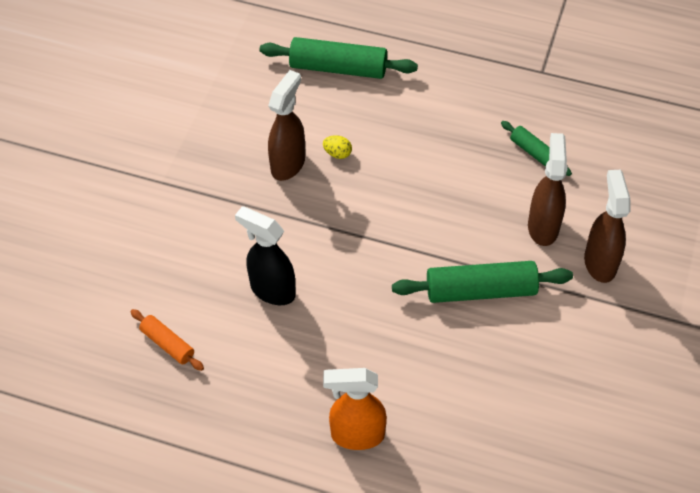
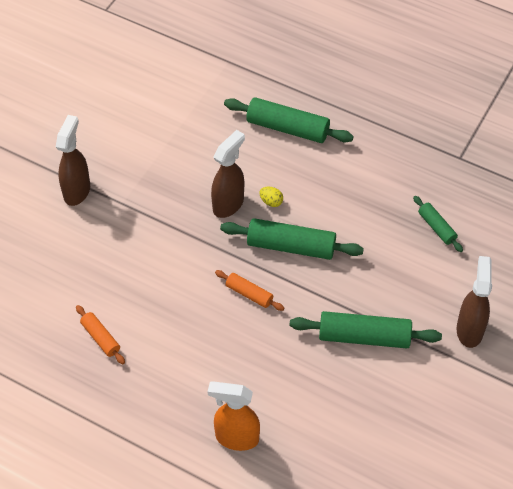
camera: 10 degrees right, 0 degrees up
black spray bottle [235,206,296,305] -> none
brown spray bottle [528,133,568,246] -> brown spray bottle moved to [56,115,90,206]
none -> orange rolling pin [215,270,284,311]
none -> green rolling pin [220,218,364,260]

